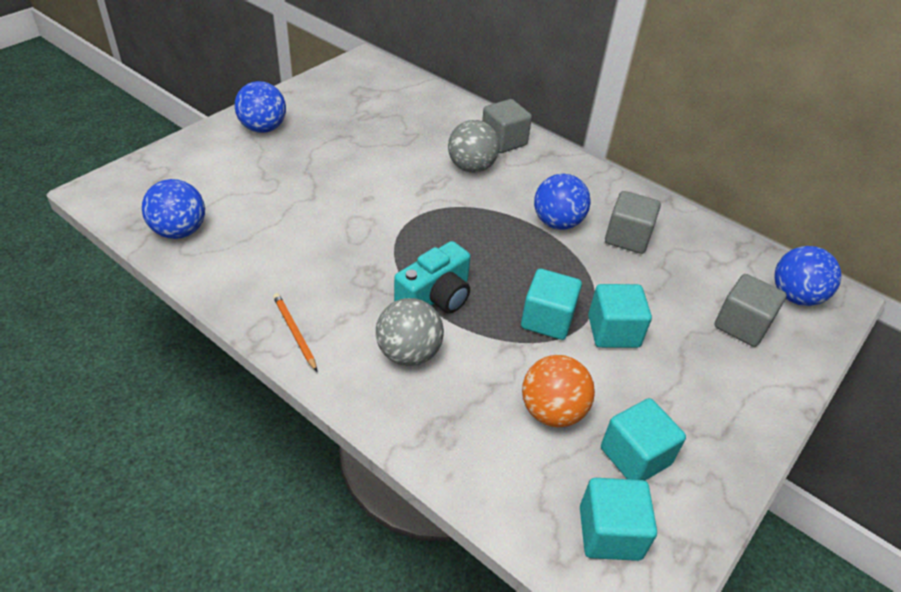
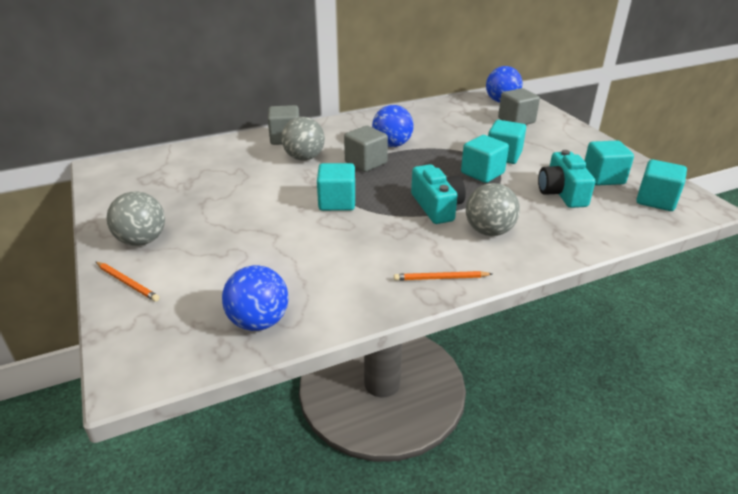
camera: 60 degrees left, 10 degrees down
blue ball [235,81,286,133] -> grey ball [106,192,165,246]
orange ball [522,355,595,427] -> turquoise camera [538,150,595,208]
grey cube [605,191,661,254] -> grey cube moved to [344,126,388,172]
none -> orange pencil [96,262,160,302]
none -> turquoise cube [317,163,355,211]

